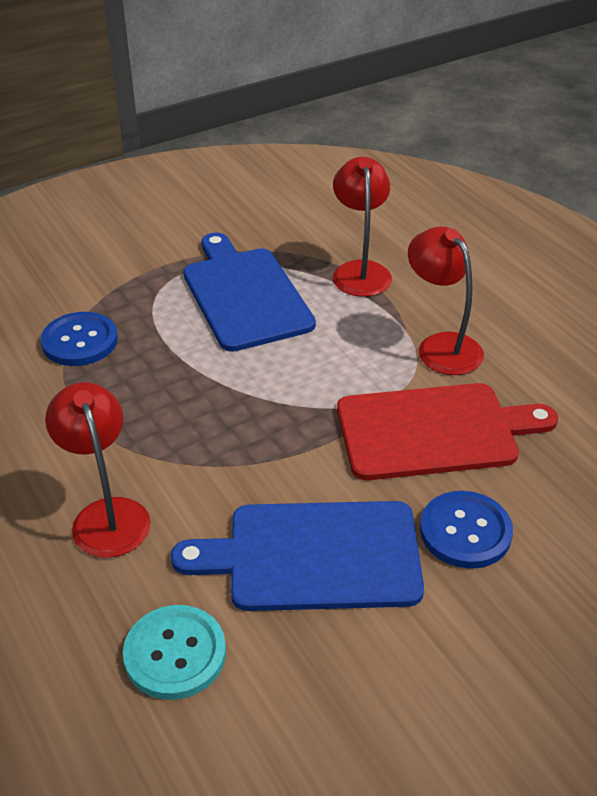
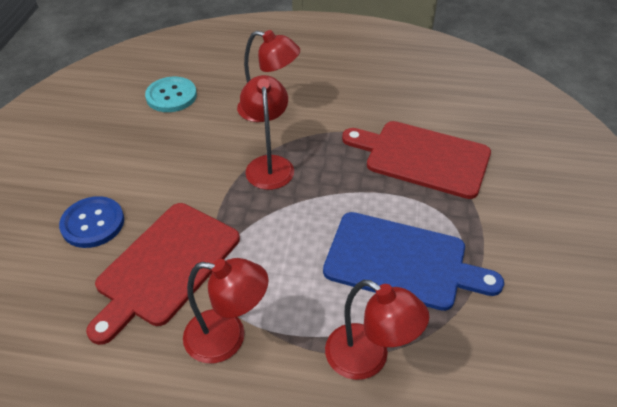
camera: 130 degrees right, 5 degrees up
blue button [41,312,118,366] -> red cutting board [342,121,491,199]
blue cutting board [171,501,424,611] -> none
none -> red lamp [240,75,294,190]

